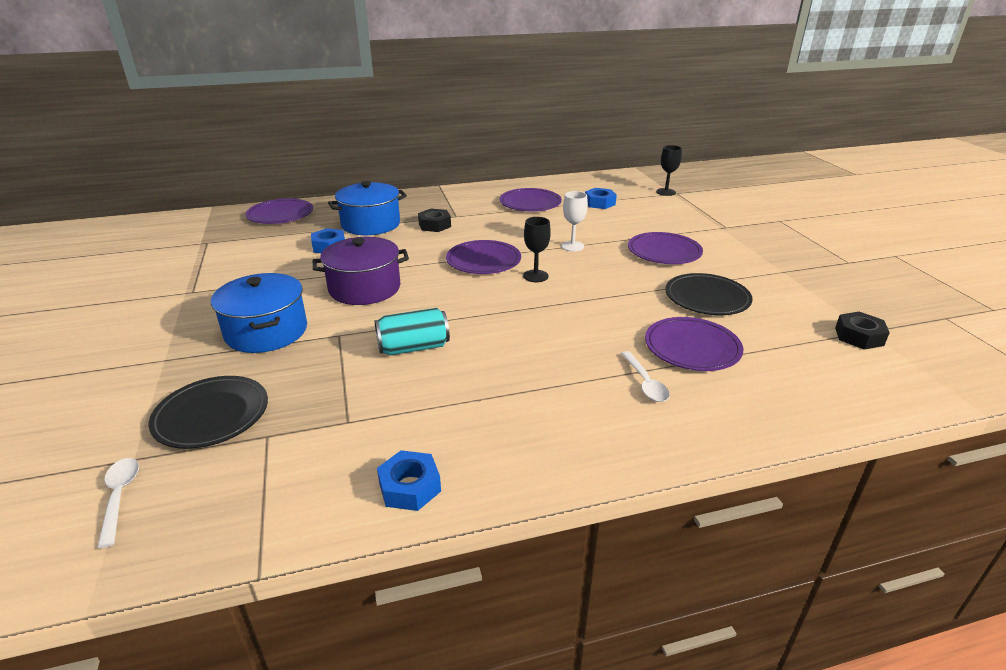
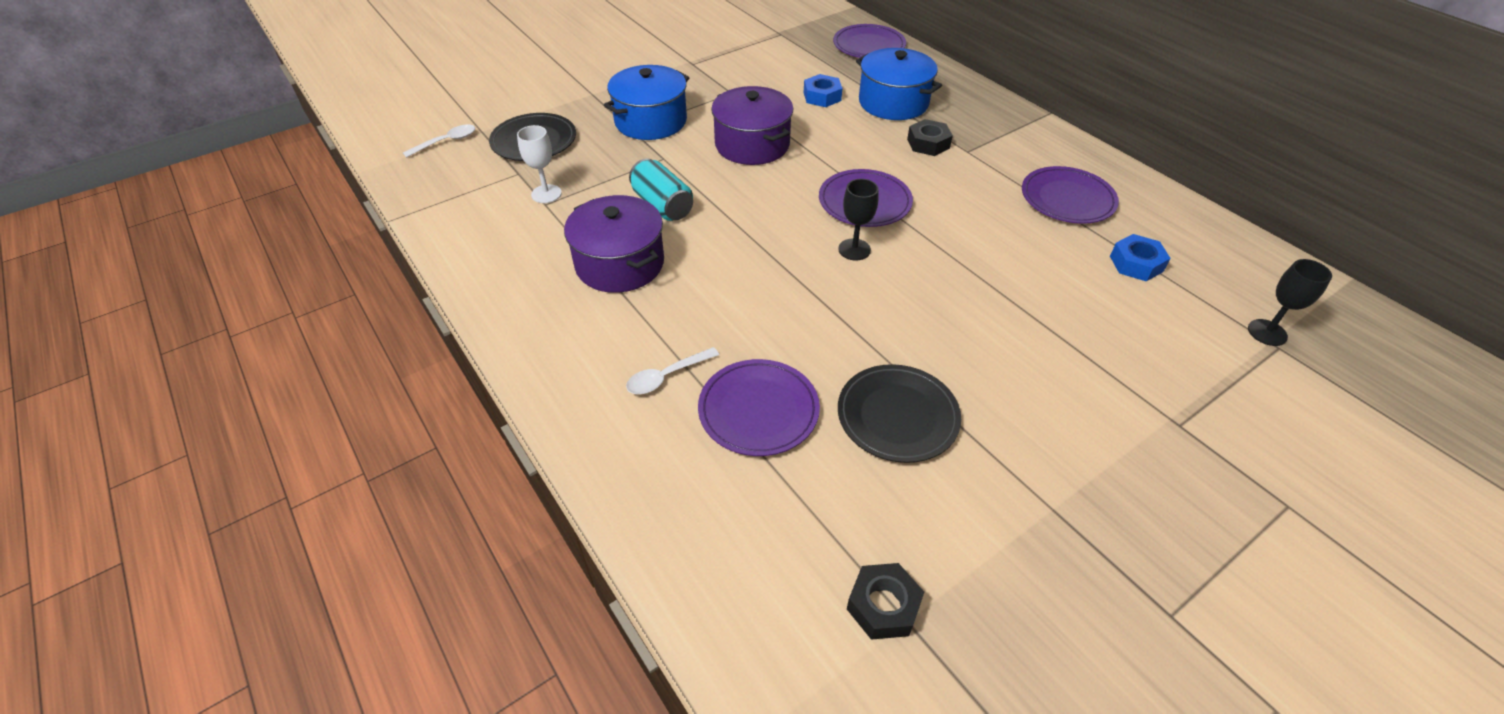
camera: 70 degrees right, 15 degrees up
blue nut [377,450,441,511] -> none
white goblet [561,191,588,252] -> white goblet moved to [517,125,562,203]
purple plate [628,232,703,264] -> none
none -> purple pot [564,195,664,293]

